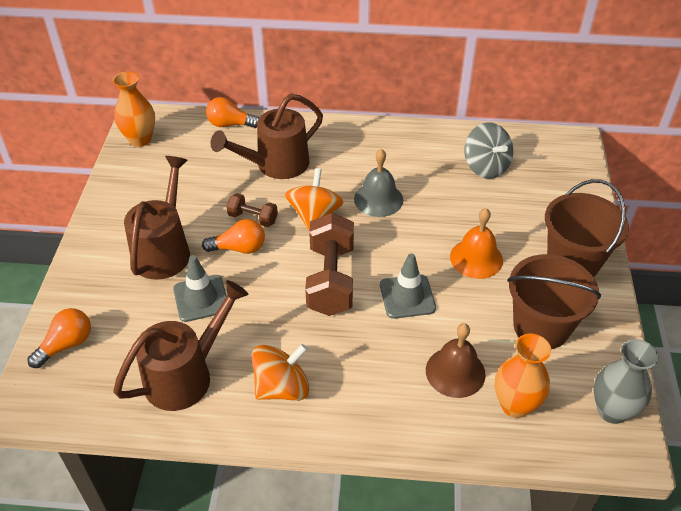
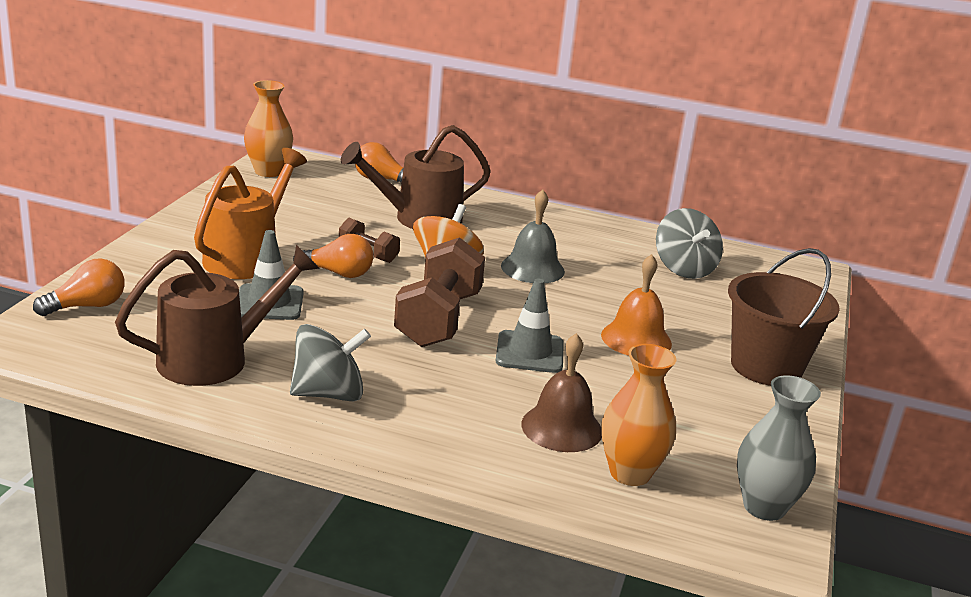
camera: 10 degrees right, 20 degrees down
brown watering can [124,156,190,280] -> orange watering can [194,148,307,279]
orange spinning top [252,344,309,401] -> grey spinning top [290,324,371,401]
brown bucket [507,254,601,349] -> none

